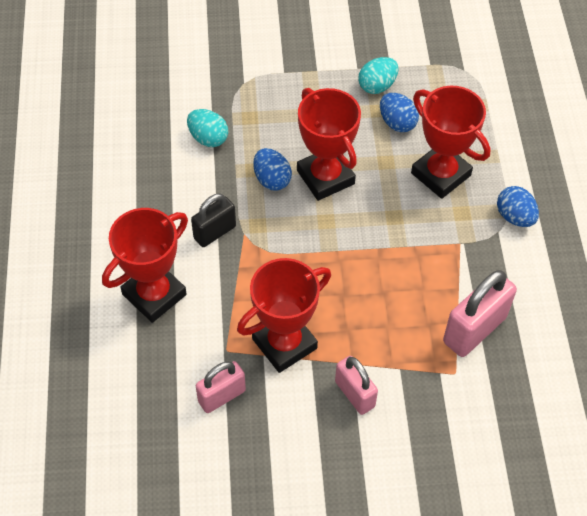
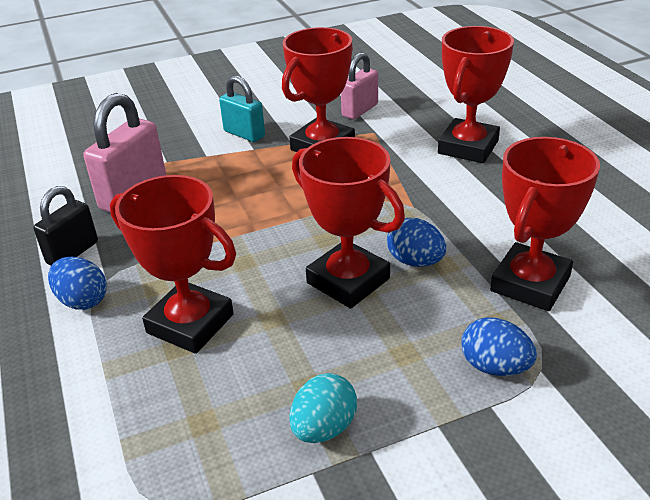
camera: 165 degrees right, 20 degrees down
turquoise egg [187,109,228,147] -> red trophy [490,137,600,311]
black padlock [191,193,236,247] -> black padlock moved to [33,186,98,265]
pink padlock [335,356,378,415] -> turquoise padlock [219,76,265,142]
blue egg [380,93,419,132] -> blue egg moved to [461,317,537,376]

